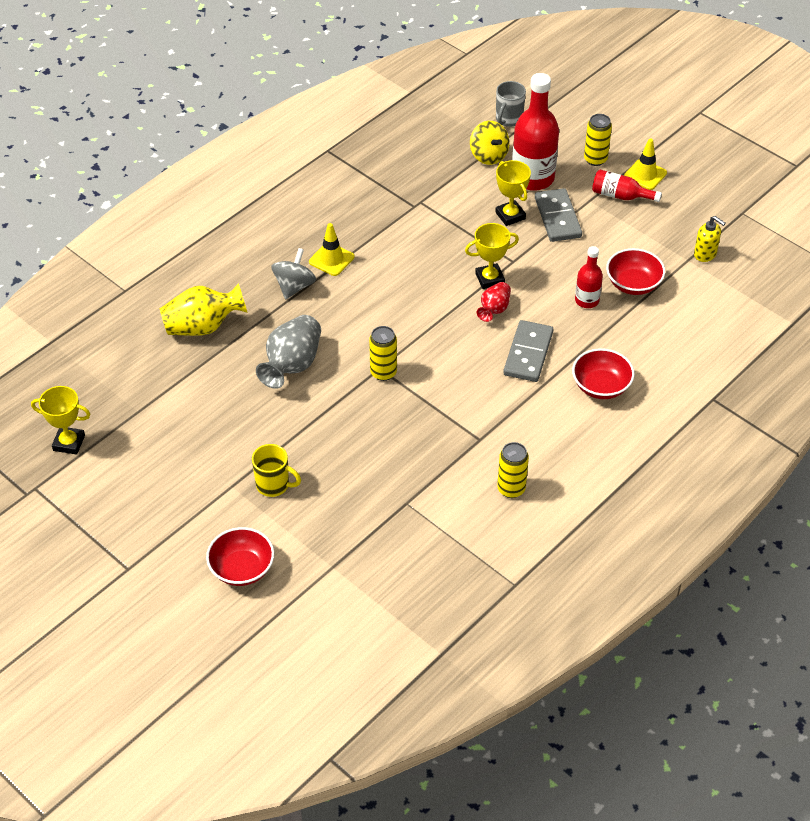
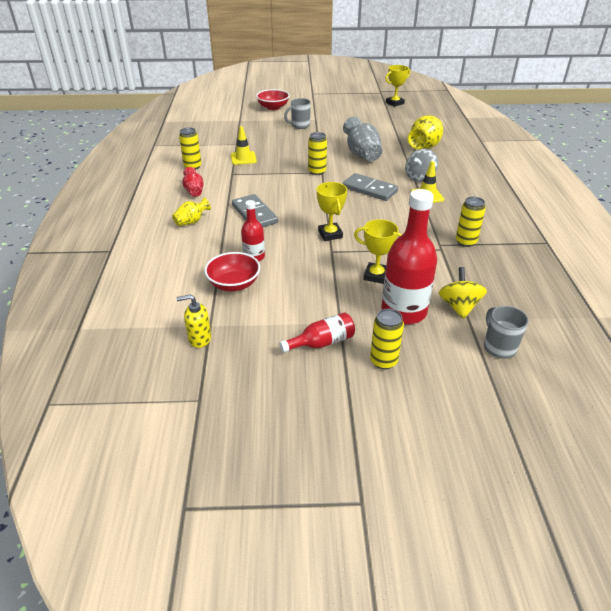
camera: 135 degrees right, 10 degrees down
yellow mug [252,444,301,497] -> grey mug [284,98,311,129]
grey spinning top [271,248,316,299] -> grey spinning top turned 60 degrees clockwise [405,149,438,182]
yellow trophy [465,223,519,289] -> yellow trophy turned 45 degrees counterclockwise [317,182,347,241]
yellow spinning top [470,121,509,165] -> yellow spinning top turned 75 degrees clockwise [439,267,487,319]
red vase [477,282,511,322] -> red vase moved to [182,167,204,197]
grey domino [535,188,582,242] -> grey domino moved to [343,173,398,201]
red bowl [572,348,635,399] -> yellow vase [172,198,211,226]
yellow traffic cone [624,138,667,190] -> yellow traffic cone moved to [231,126,257,165]
none -> yellow can [456,197,486,247]

